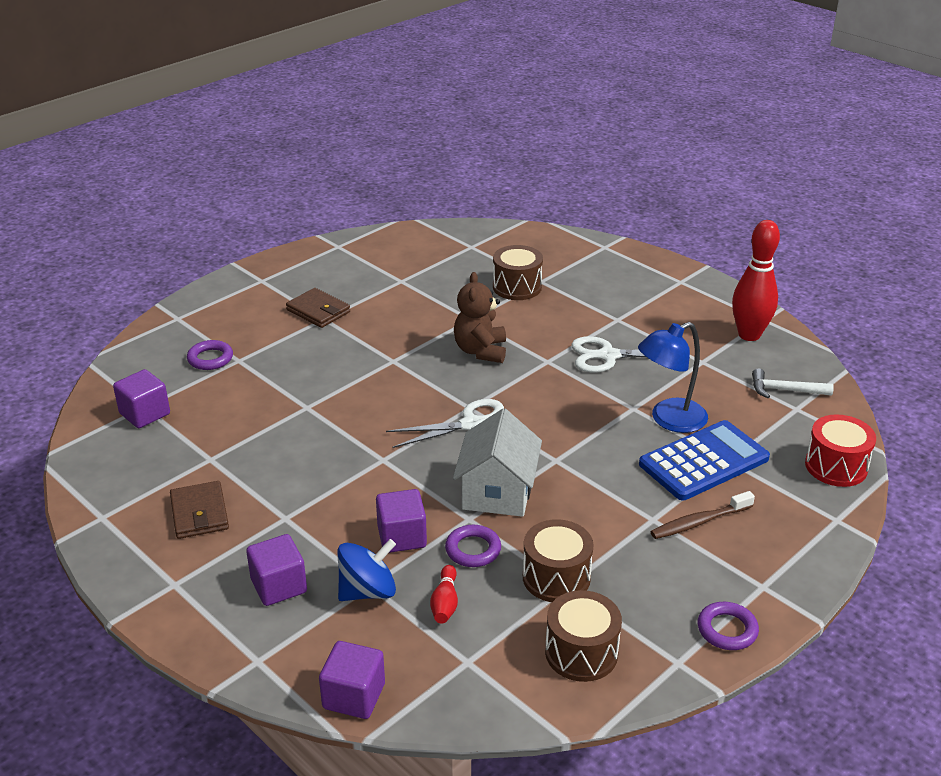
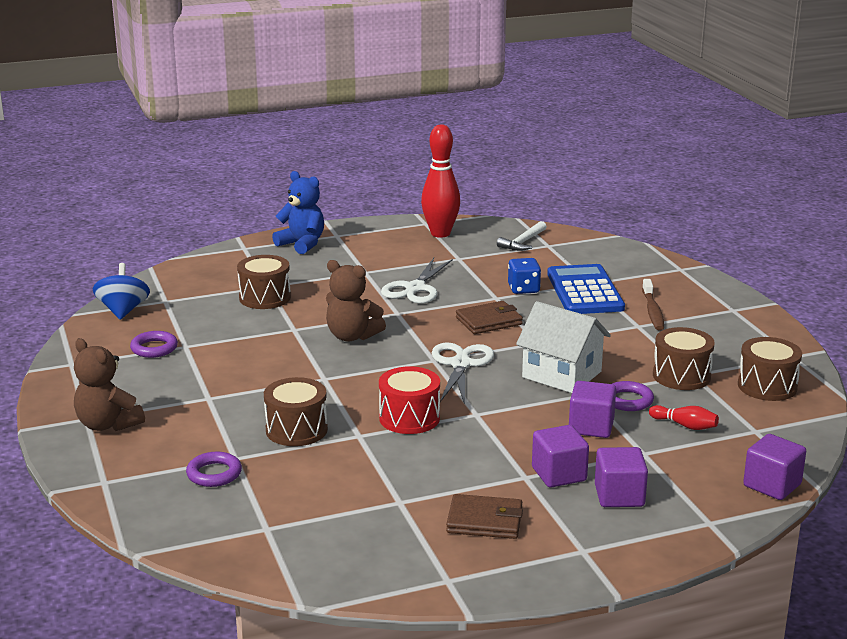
camera: 65 degrees left, 10 degrees down
purple cube [113,369,170,428] -> purple cube moved to [532,425,589,487]
brown wallet [286,288,350,328] -> brown wallet moved to [456,301,523,334]
blue spinning top [337,539,396,601] -> blue spinning top moved to [93,263,150,320]
blue lamp [638,322,708,433] -> blue dice [508,258,541,294]
purple ring [698,602,759,650] -> purple ring moved to [130,331,178,358]
red drum [805,414,876,487] -> red drum moved to [379,366,440,434]
none -> brown teddy bear [74,338,145,431]
none -> brown drum [264,377,328,446]
none -> blue teddy bear [272,171,324,254]

